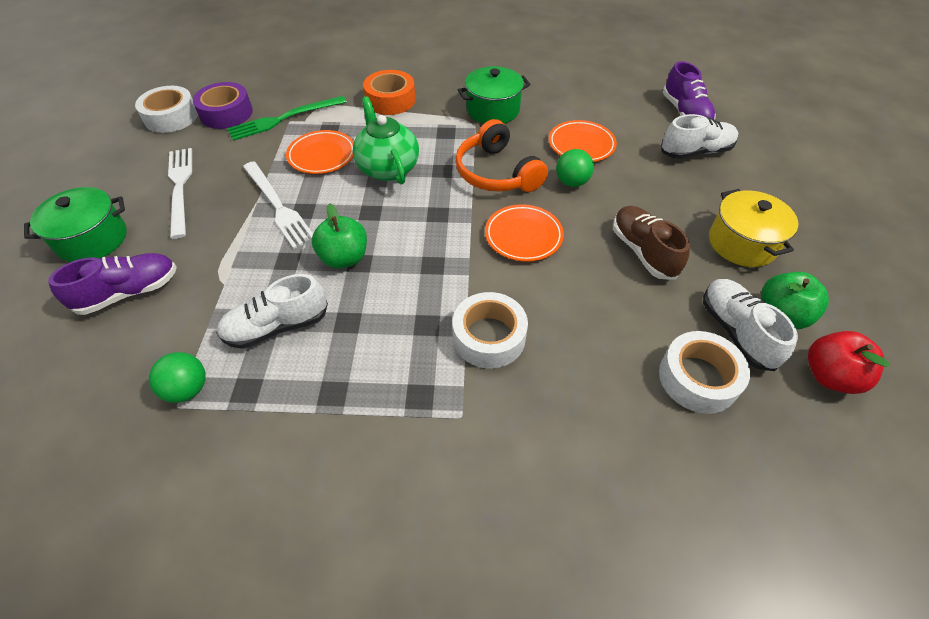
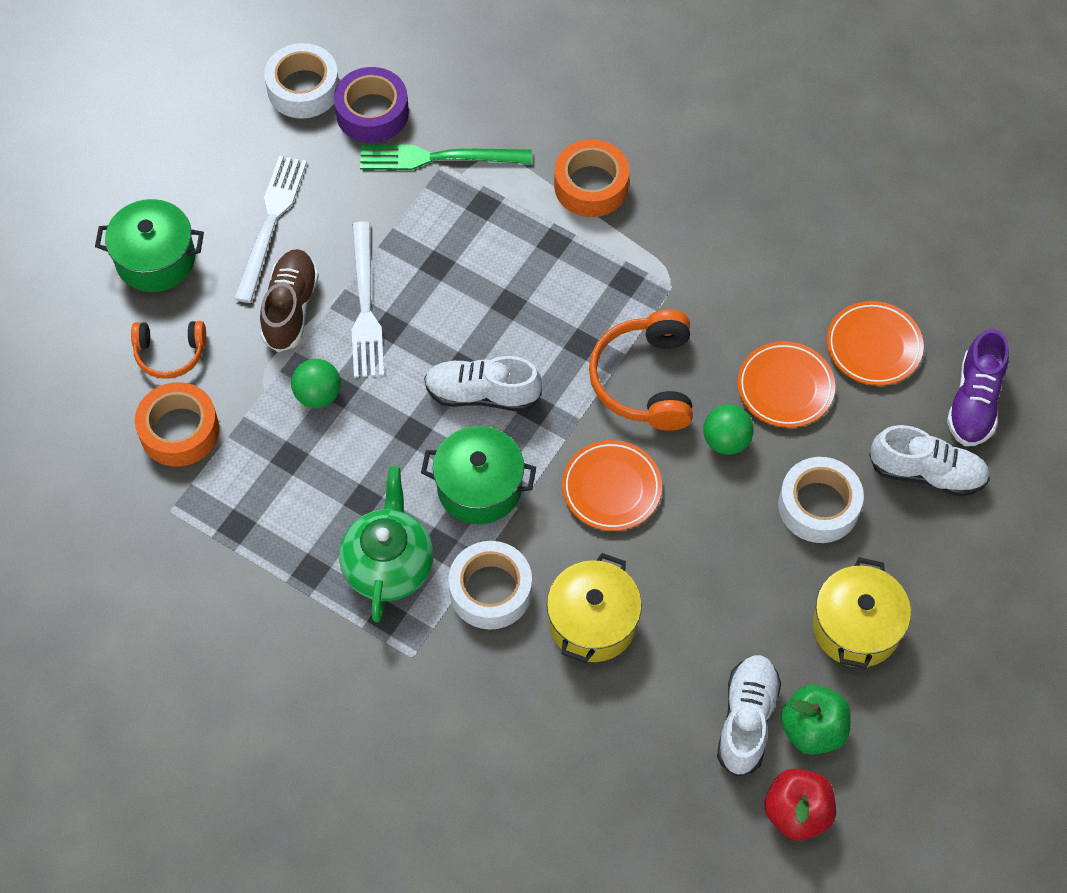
camera: 30 degrees right, 10 degrees up
purple shoe [48,253,177,315] -> orange headphones [131,321,206,379]
green ball [149,352,206,403] -> green ball moved to [291,359,341,408]
white shoe [216,274,328,349] -> white shoe moved to [424,356,542,411]
orange plate [286,130,354,174] -> orange plate moved to [827,301,924,386]
green apple [312,203,367,269] -> none
green teapot [353,97,419,184] -> green teapot moved to [339,466,433,622]
green pot [458,66,531,123] -> green pot moved to [421,426,536,524]
brown shoe [613,206,690,280] -> brown shoe moved to [260,249,319,352]
white tape [659,331,750,414] -> white tape moved to [779,457,864,543]
none -> orange tape [135,382,219,467]
none -> yellow pot [547,553,642,663]

